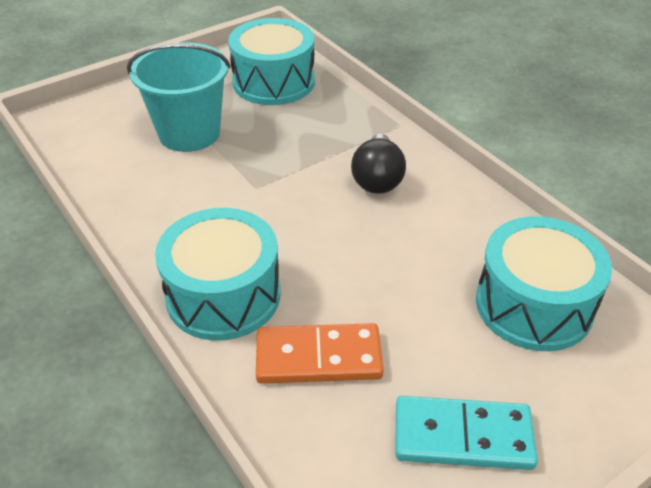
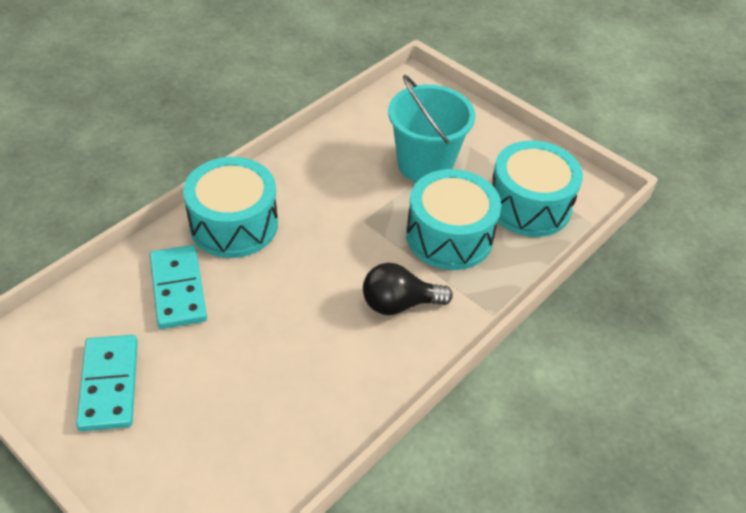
camera: 75 degrees right, 5 degrees up
orange domino [256,323,384,384] -> turquoise domino [150,245,207,329]
turquoise drum [476,216,612,351] -> turquoise drum moved to [406,169,501,270]

